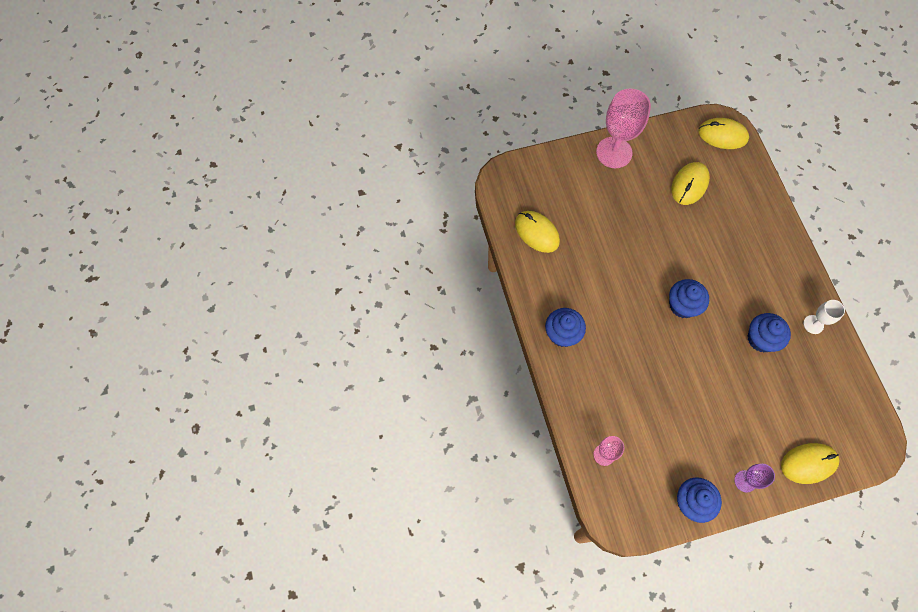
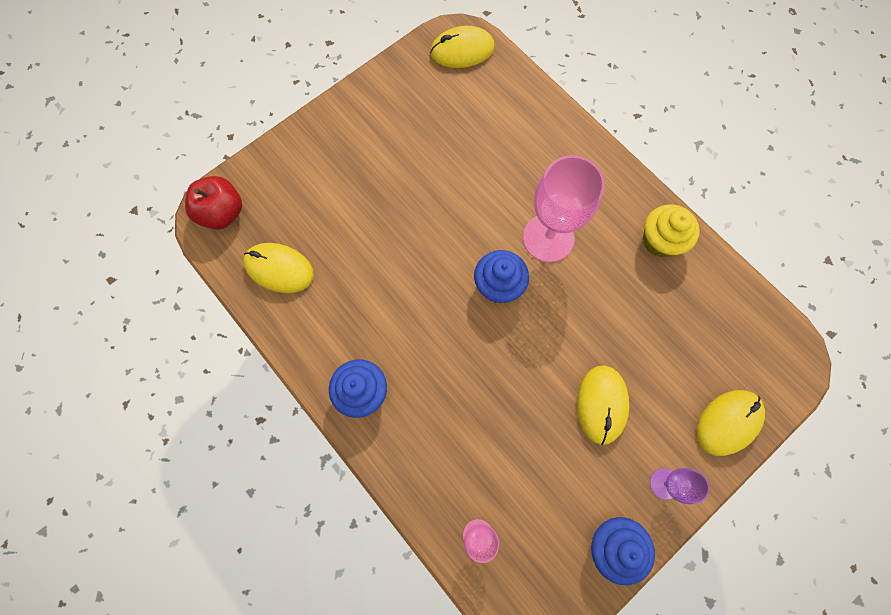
camera: 25 degrees left, 5 degrees up
pink goblet [596,89,651,168] -> pink goblet moved to [523,155,605,262]
yellow mouse [672,162,710,205] -> yellow mouse moved to [577,366,629,445]
blue cupcake [748,313,791,352] -> none
white goblet [803,300,845,334] -> yellow cupcake [643,204,700,258]
none -> red apple [185,176,242,230]

